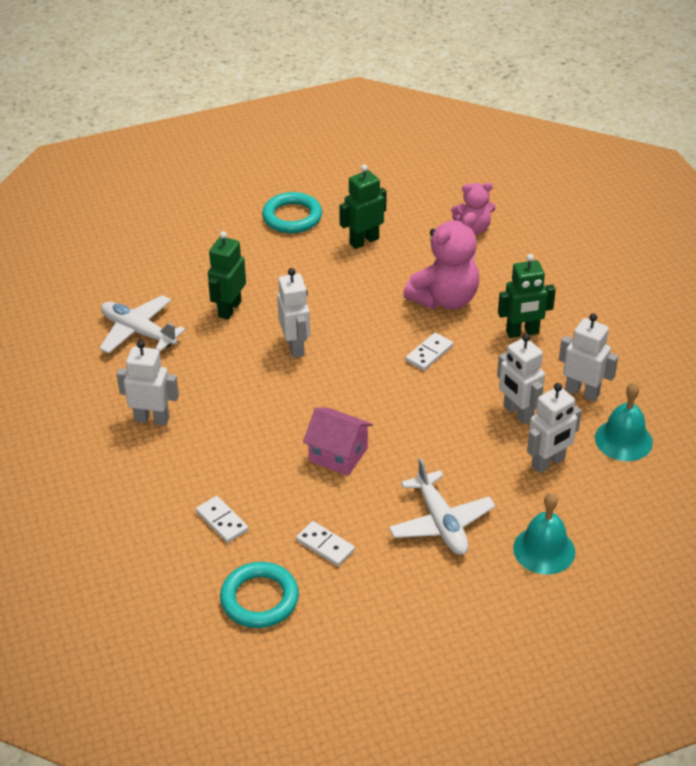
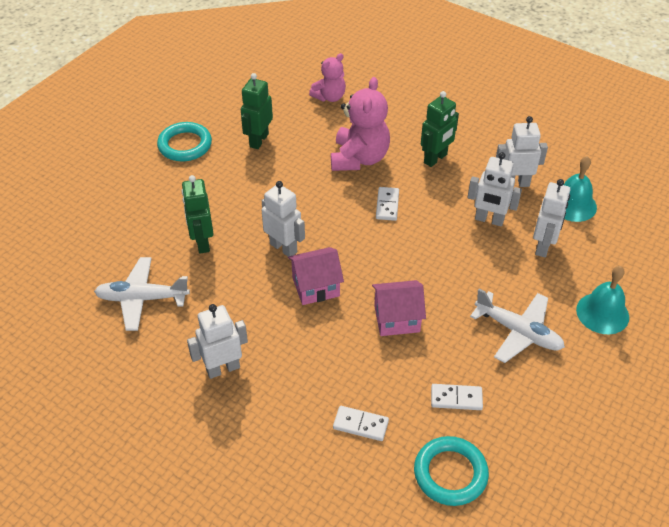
camera: 35 degrees left, 5 degrees up
none -> pink house [288,247,344,305]

